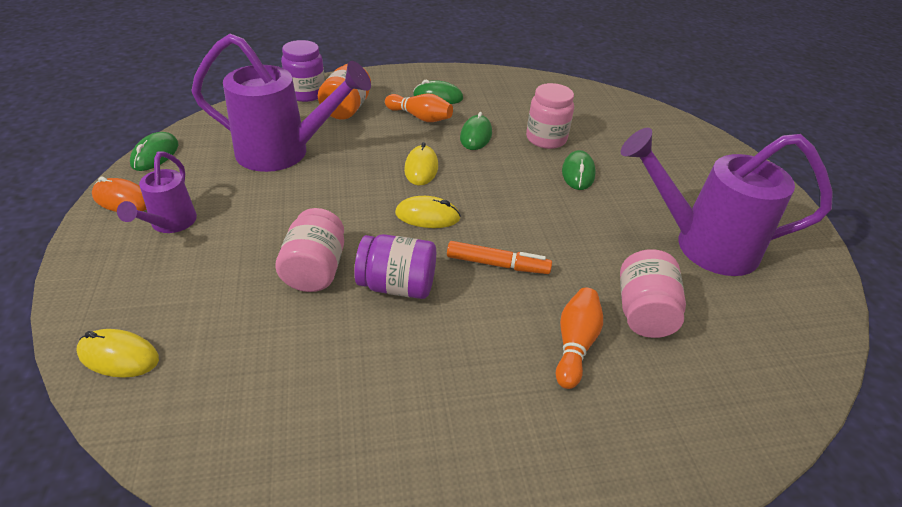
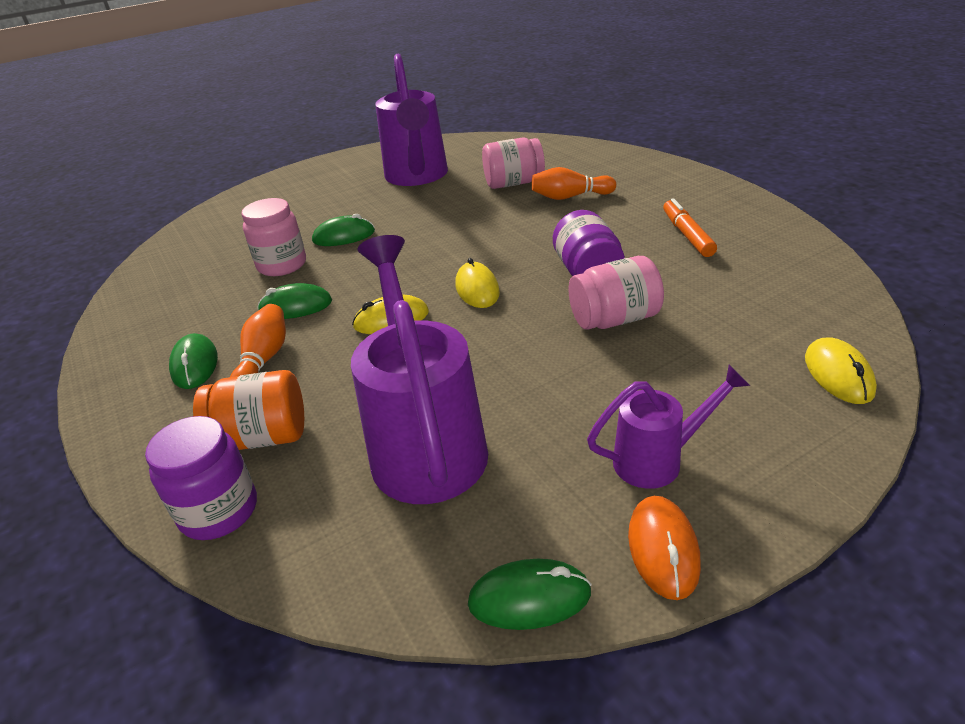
camera: 105 degrees left, 5 degrees down
orange marker [447,241,552,274] -> orange marker moved to [663,198,717,257]

